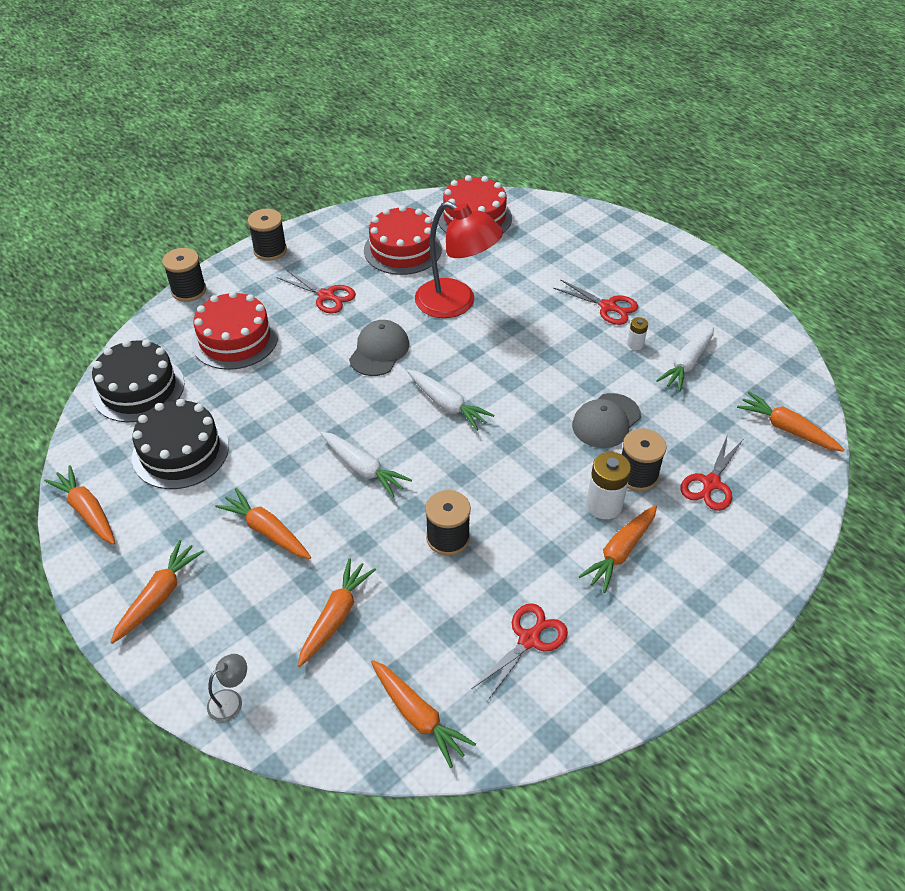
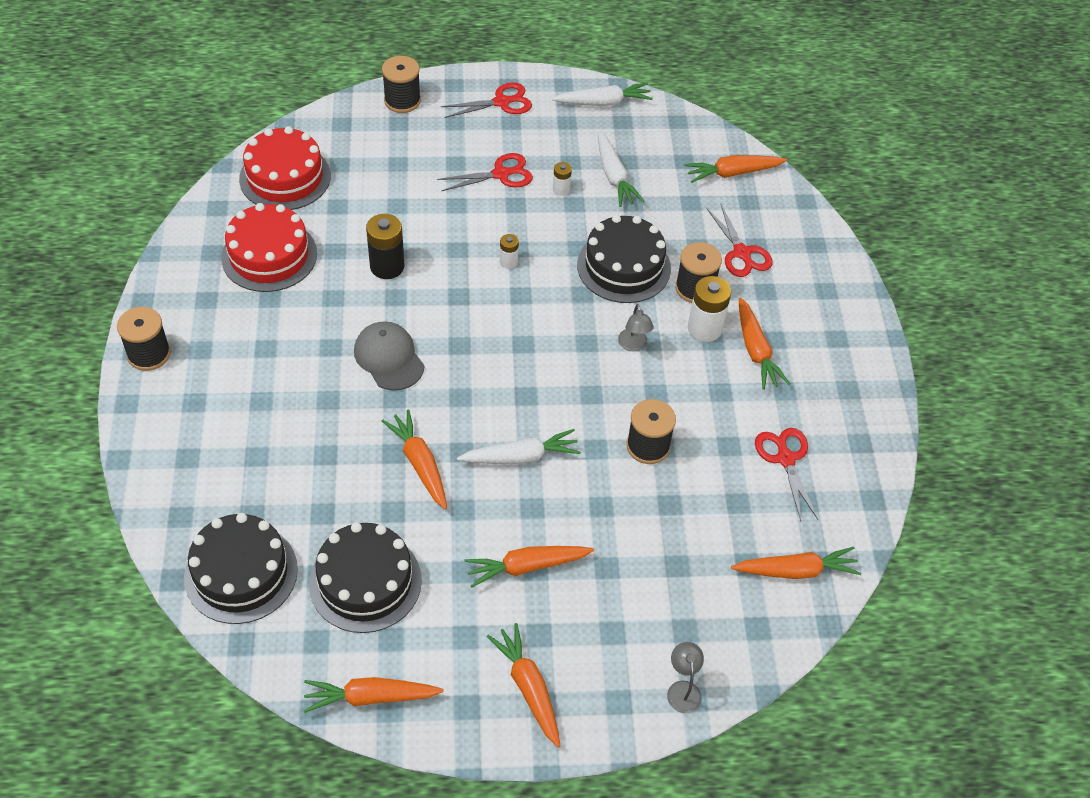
camera: 55 degrees left, 5 degrees up
black spool [162,248,206,302] -> black spool moved to [382,56,421,113]
red cake [191,291,278,370] -> none
red scissors [277,270,356,314] -> red scissors moved to [441,83,532,118]
orange carrot [298,558,376,667] -> orange carrot moved to [382,409,447,509]
white carrot [407,370,494,431] -> white carrot moved to [552,82,653,106]
red lamp [415,201,503,318] -> black battery [366,214,404,279]
grey cap [572,393,641,448] -> black cake [577,215,671,303]
none -> white battery [500,234,519,269]
none -> grey lamp [618,304,654,351]

